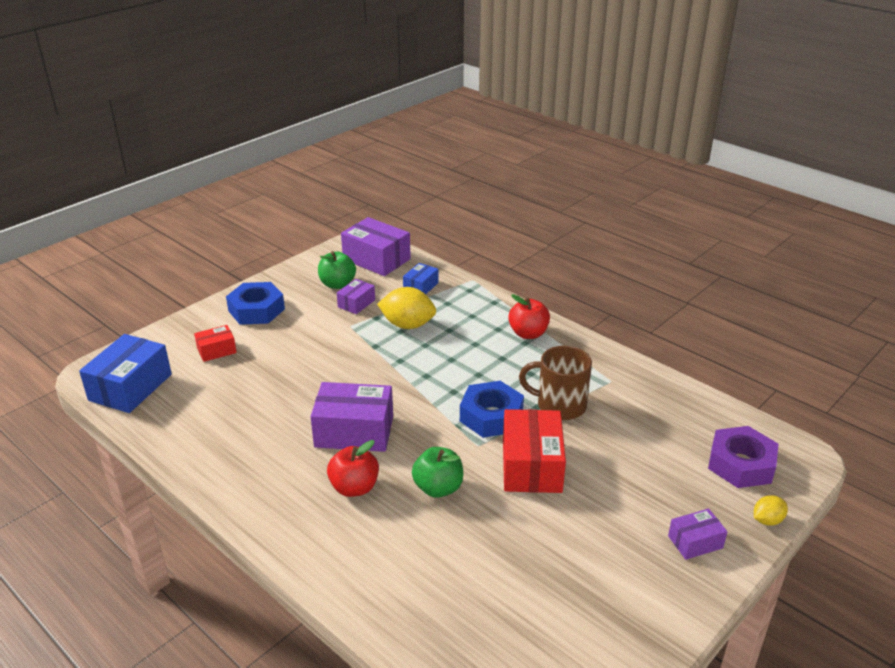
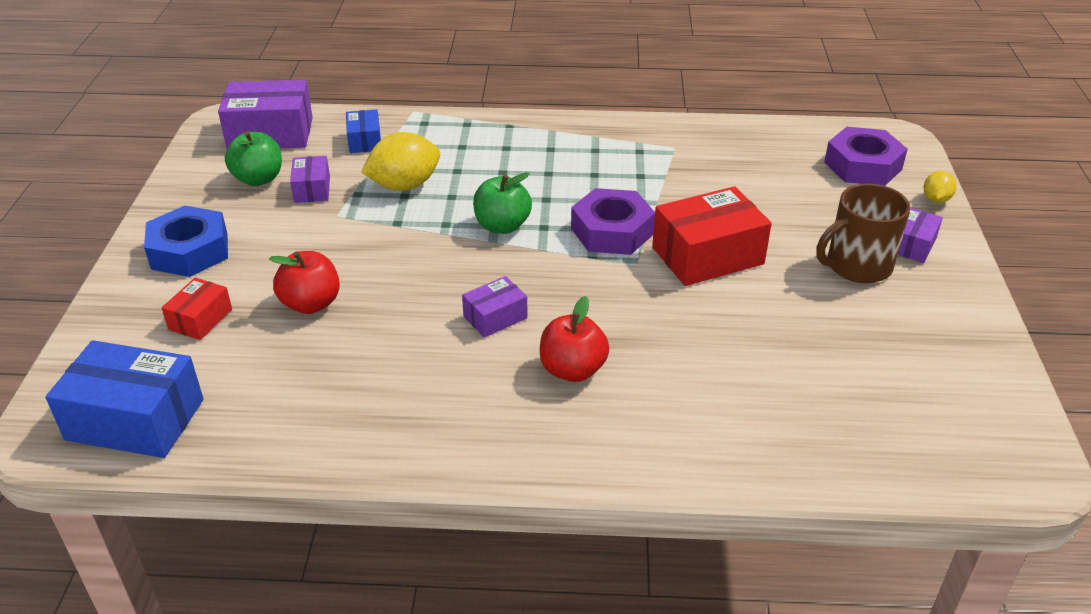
camera: 40 degrees left, 5 degrees up
blue box [79,334,172,413] -> blue box turned 60 degrees counterclockwise [45,340,204,458]
purple box [310,382,393,452] -> purple box [462,276,528,338], size x0.53
green apple [412,447,463,498] -> green apple moved to [473,172,532,234]
blue nut [460,381,524,438] -> purple nut [571,188,655,255]
red box [503,409,566,493] -> red box turned 75 degrees counterclockwise [652,186,772,286]
red apple [508,294,550,339] -> red apple moved to [269,251,340,314]
brown mug [519,346,592,420] -> brown mug moved to [816,183,910,283]

